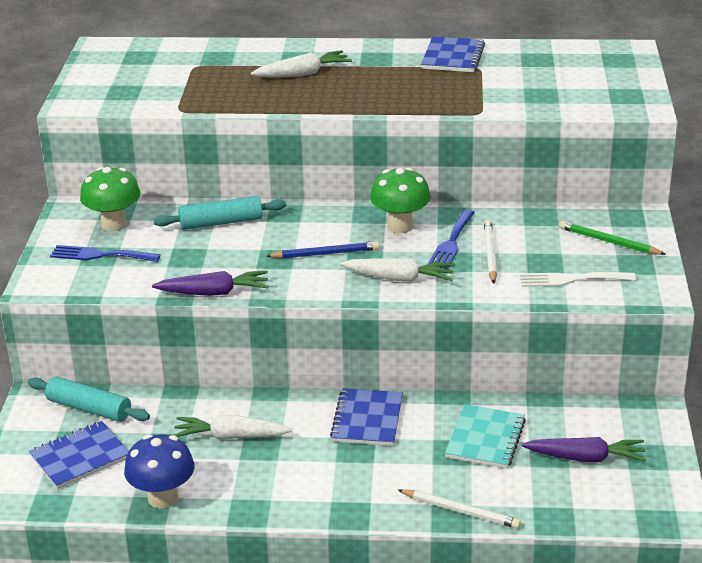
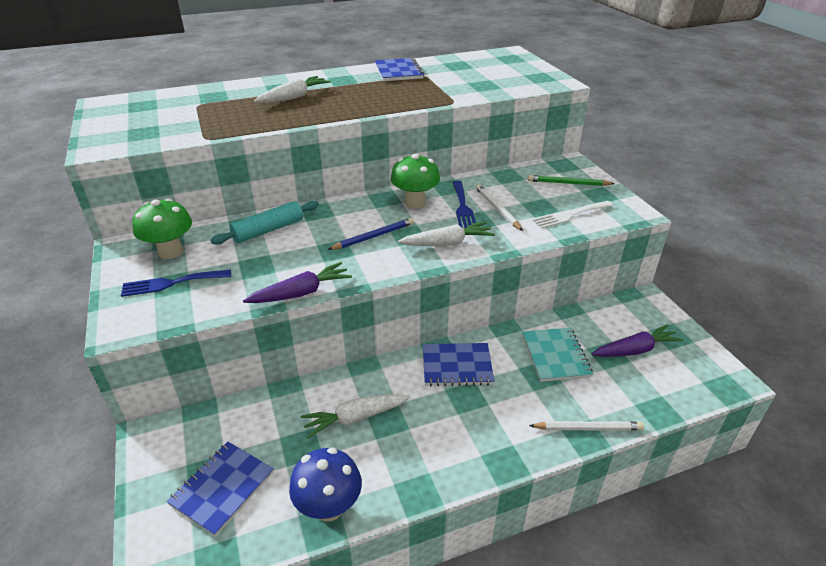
camera: 25 degrees left, 5 degrees up
turquoise rolling pin [28,376,150,422] -> none
blue notebook [330,388,403,446] -> blue notebook turned 75 degrees counterclockwise [423,343,494,386]

